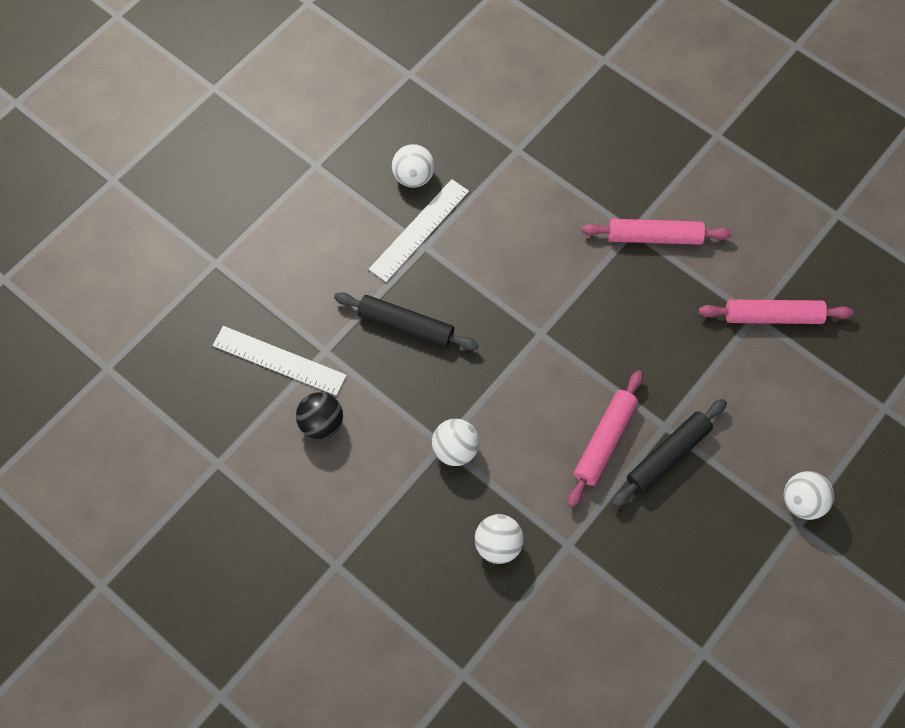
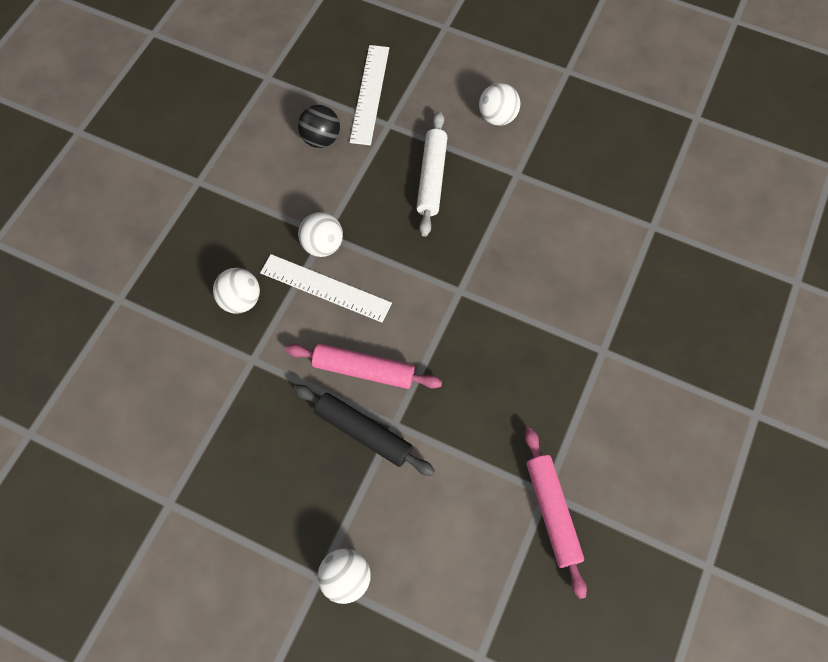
camera: 75 degrees right, 0 degrees up
black rolling pin [334,292,479,350] -> white rolling pin [416,112,448,237]
white ruler [369,179,469,282] -> white ruler moved to [260,254,392,322]
white ball [392,144,435,188] -> white ball moved to [479,83,520,126]
pink rolling pin [582,219,732,245] -> none

